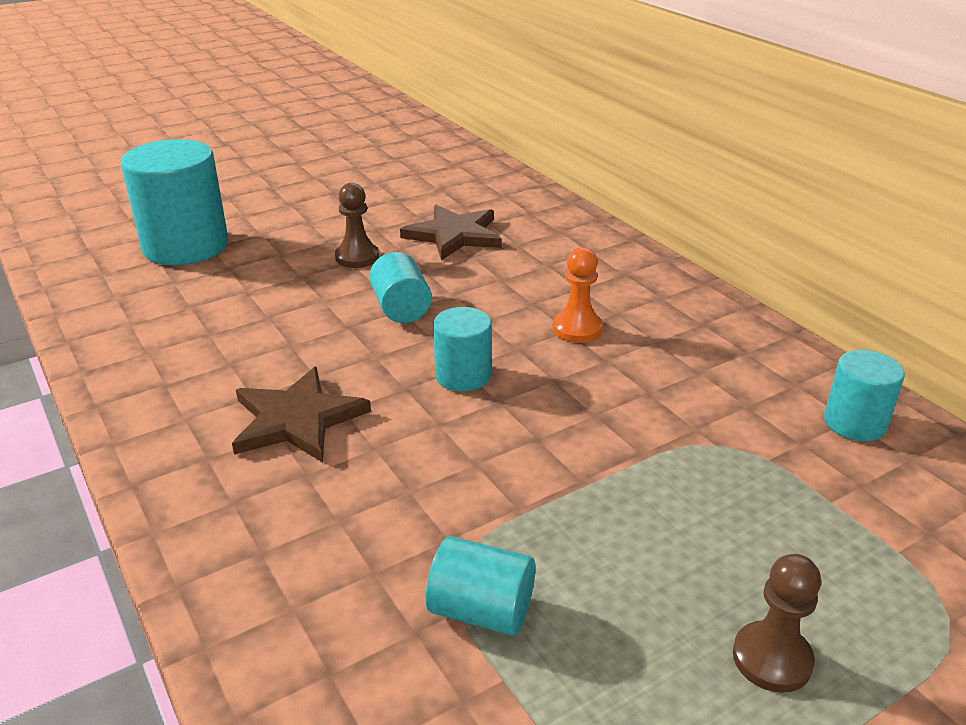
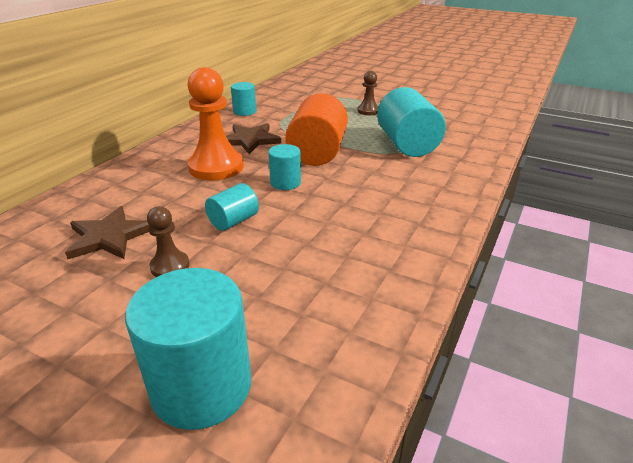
camera: 120 degrees left, 0 degrees up
brown star [232,367,371,462] -> brown star moved to [226,123,281,154]
turquoise cylinder [426,536,535,636] -> turquoise cylinder [377,87,446,157], size x1.88
orange pawn [553,247,603,343] -> orange pawn [187,67,244,181], size x1.95
none -> orange cylinder [285,93,348,166]

